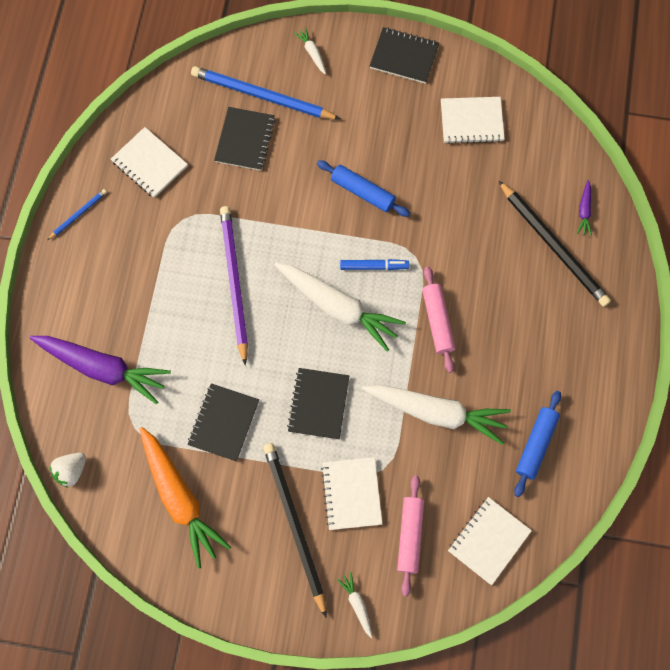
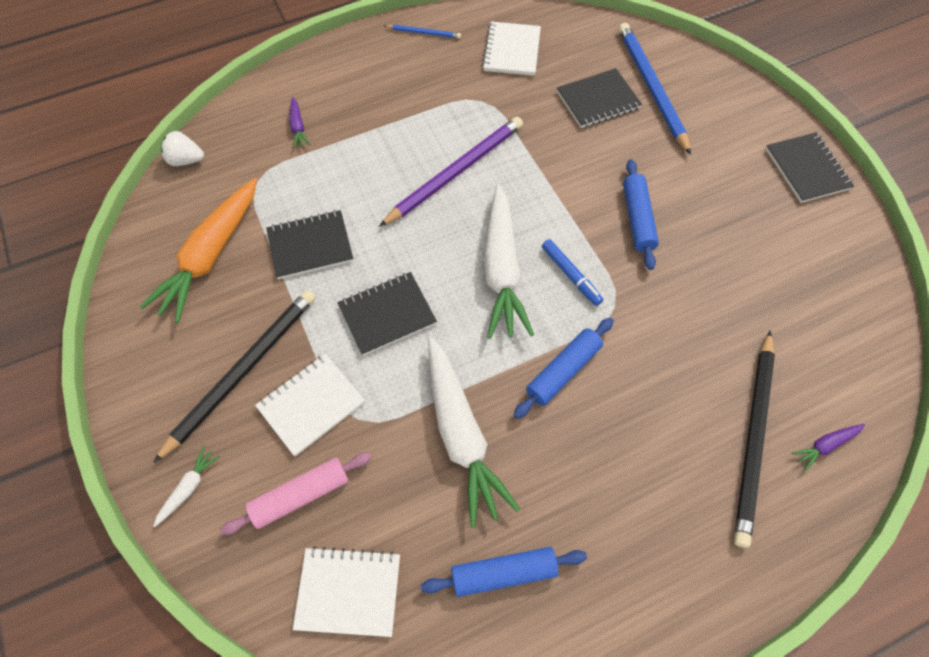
camera: 55 degrees right, 10 degrees down
purple carrot [30,336,171,405] -> purple carrot [290,97,310,148], size x0.43
white carrot [294,27,326,75] -> none
pink rolling pin [422,266,455,373] -> blue rolling pin [514,318,614,419]
white notebook [441,97,505,144] -> none

